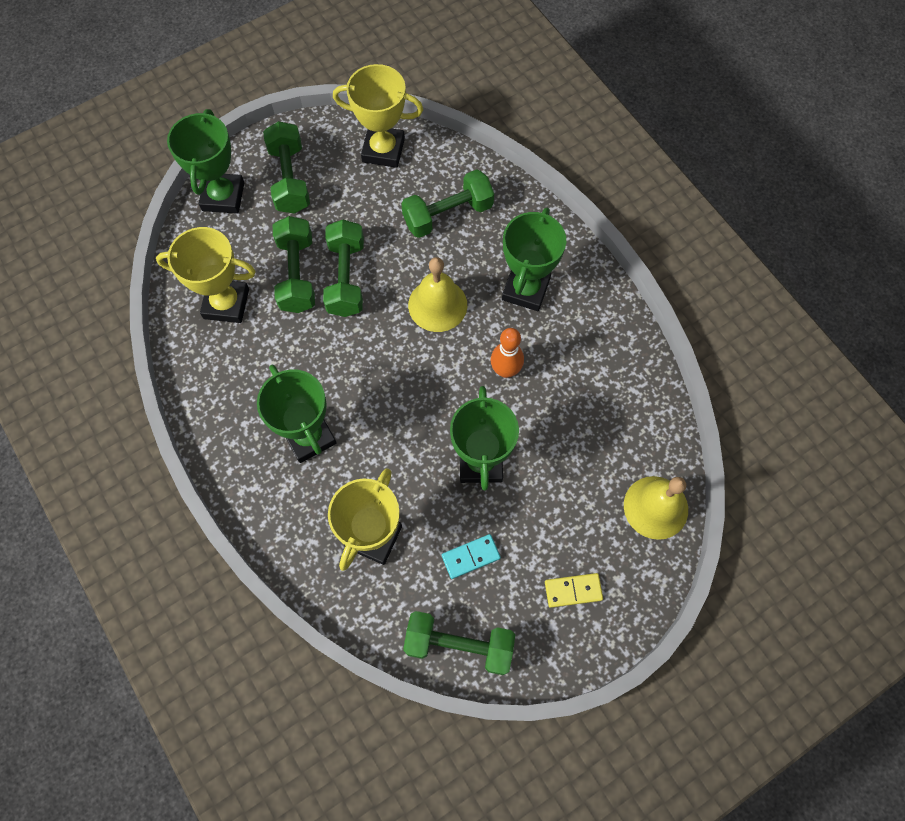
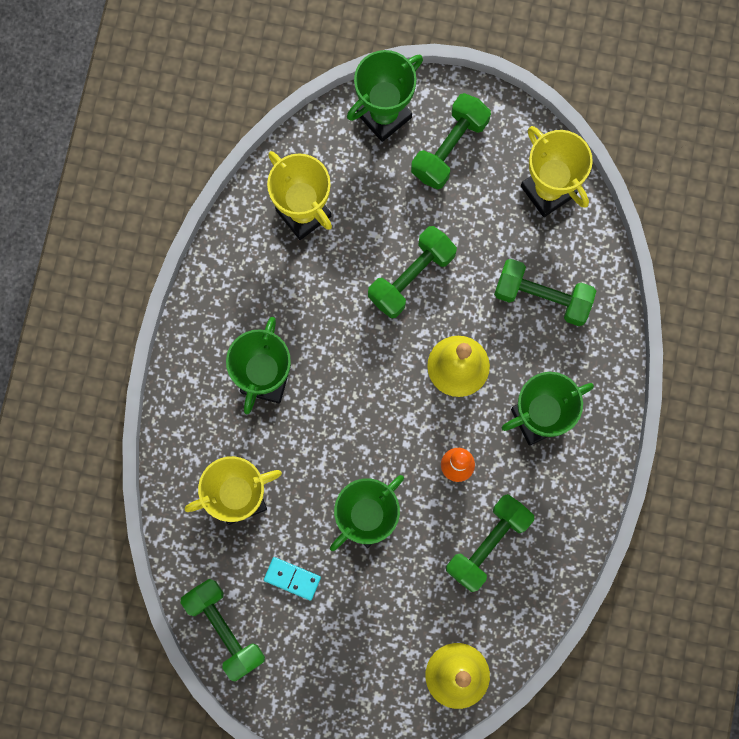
camera: 45 degrees right, 10 degrees up
green dumbbell [273,216,315,313] -> green dumbbell moved to [446,494,534,592]
yellow domino [545,573,603,608] -> none

